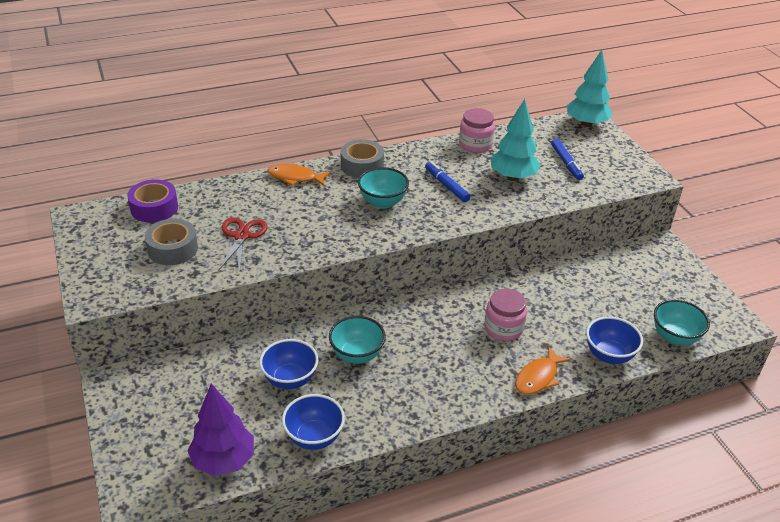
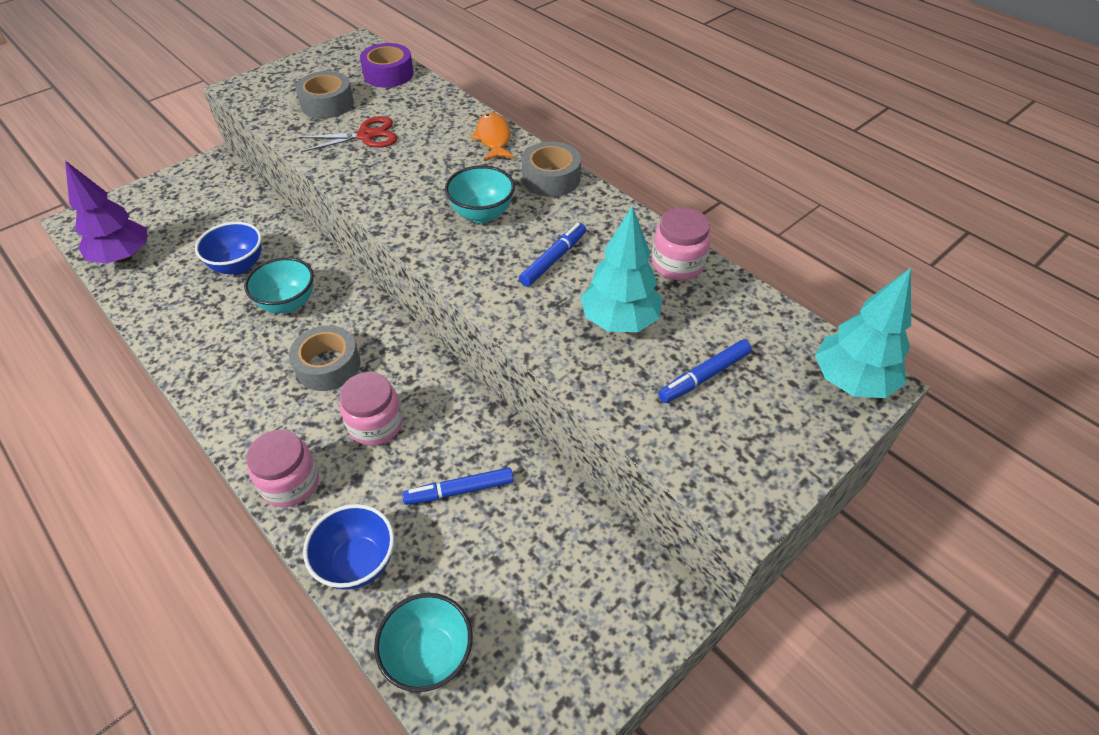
camera: 70 degrees right, 10 degrees up
blue bowl [282,394,345,450] -> none
orange fish [515,346,571,394] -> pink jar [246,430,319,507]
none -> grey tape [289,325,361,391]
none -> blue marker [402,467,514,505]

